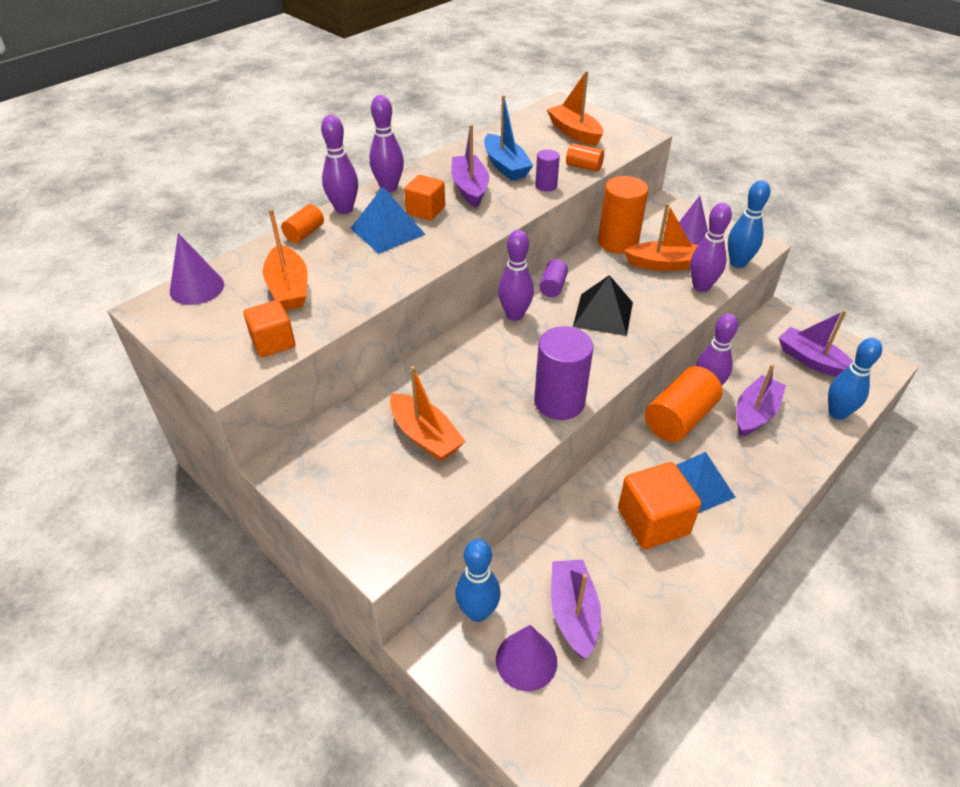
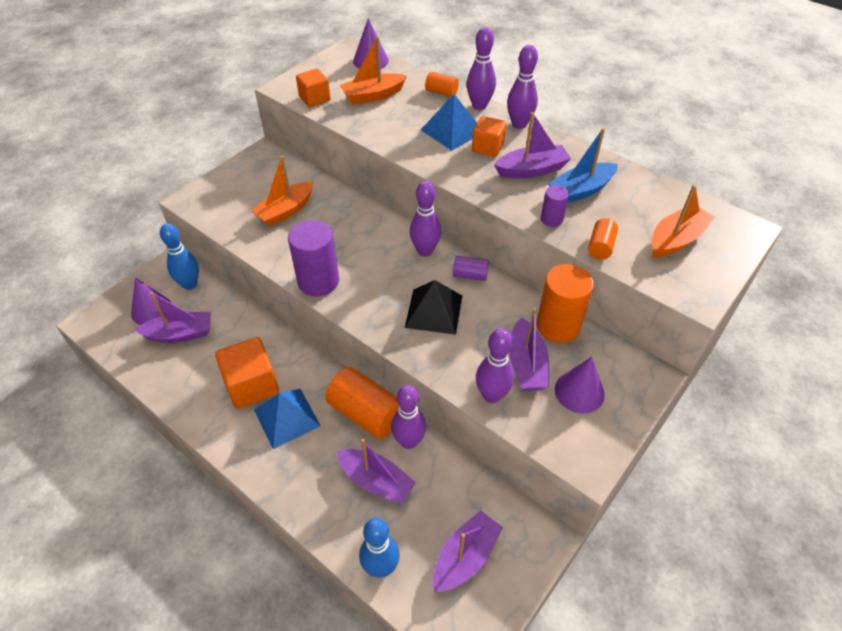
camera: 85 degrees right, 5 degrees up
orange boat [624,203,698,271] -> purple boat [509,308,549,391]
blue bowling pin [728,180,770,268] -> none

